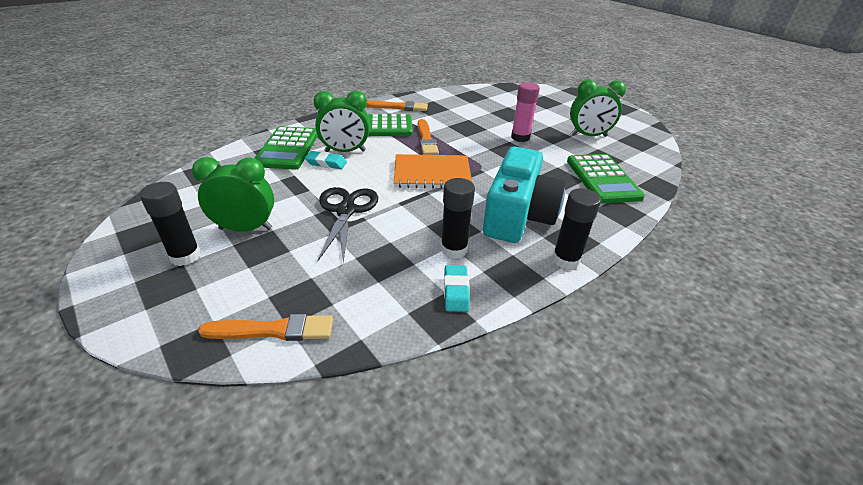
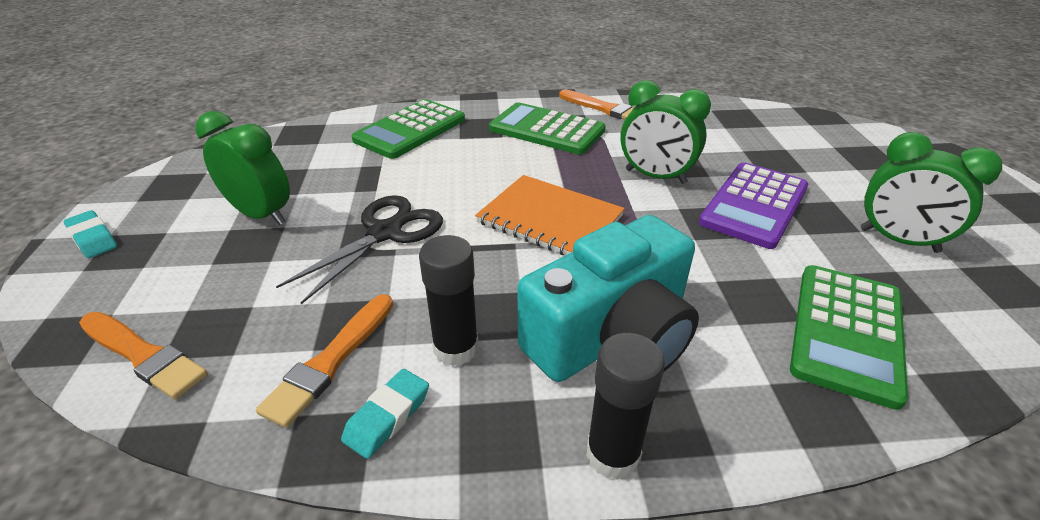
camera: 35 degrees right, 0 degrees up
black glue stick [140,182,201,266] -> none
turquoise eraser [305,151,347,169] -> turquoise eraser moved to [64,210,117,258]
green clock [314,91,369,152] -> green clock moved to [620,80,711,184]
orange brush [418,119,439,155] -> orange brush moved to [256,294,393,428]
pink glue stick [511,82,540,142] -> purple calculator [699,162,808,249]

